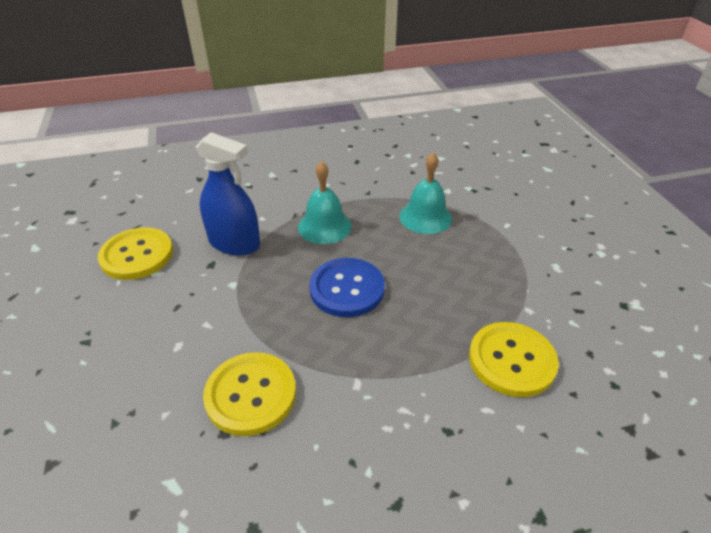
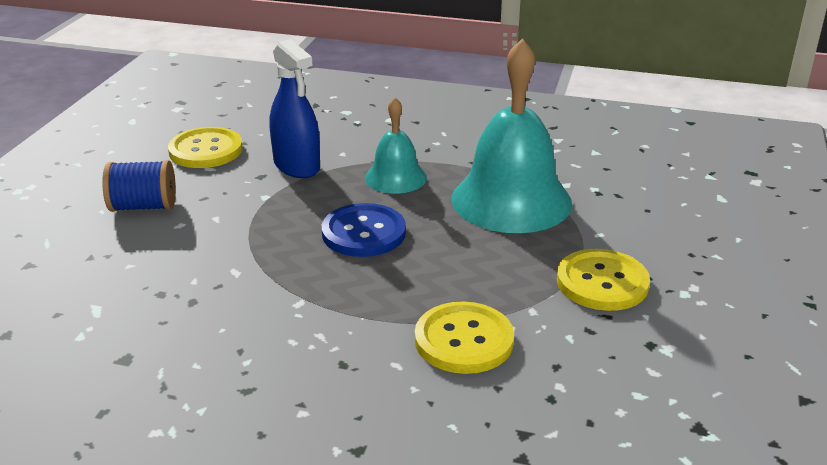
camera: 30 degrees right, 10 degrees down
yellow button [203,352,296,436] -> yellow button moved to [557,249,650,311]
turquoise bell [399,153,452,234] -> turquoise bell [451,38,572,233], size x1.86
none -> blue spool [102,160,176,212]

